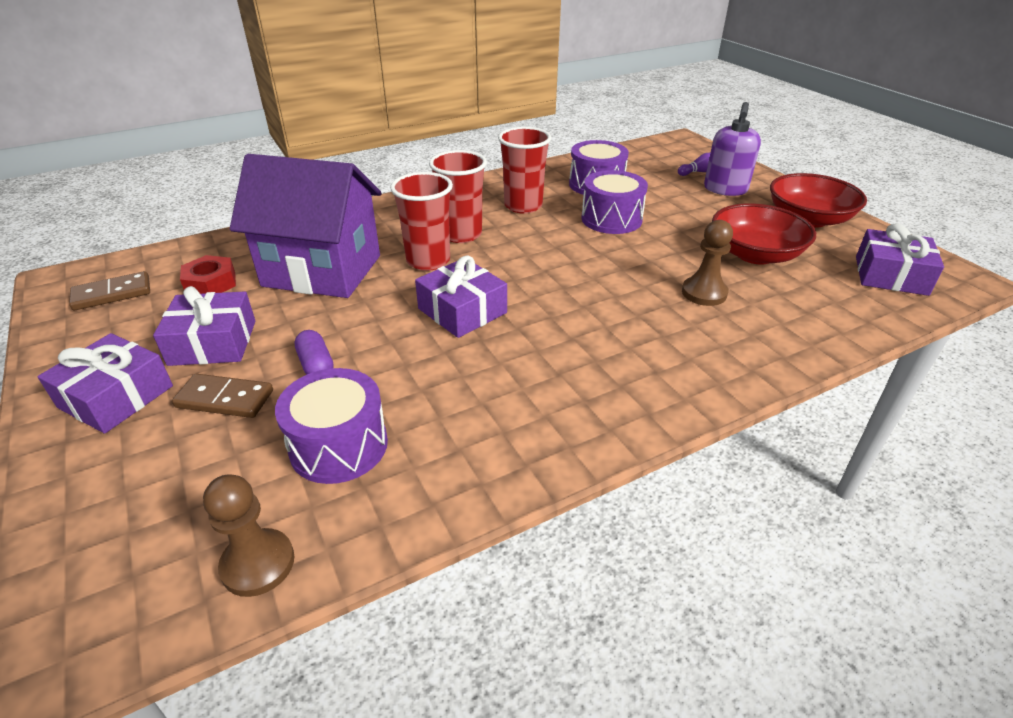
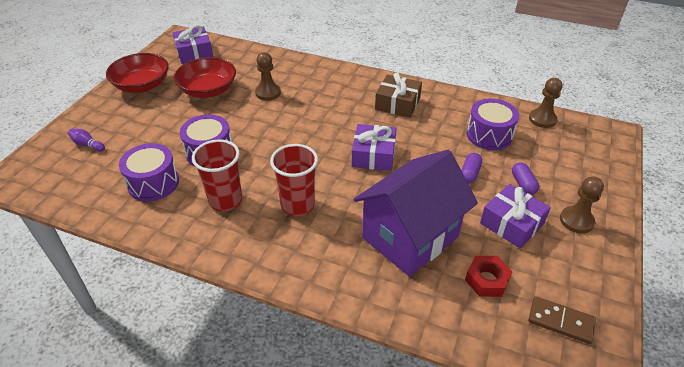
camera: 130 degrees left, 5 degrees up
purple gift [38,333,173,434] -> brown pawn [560,176,604,234]
brown domino [172,374,273,418] -> purple capsule [512,162,539,195]
purple house [230,154,381,298] -> purple house turned 75 degrees clockwise [354,150,478,277]
red cup [390,172,453,271] -> none
purple soap dispenser [704,102,761,196] -> none
none -> brown gift [375,73,422,118]

